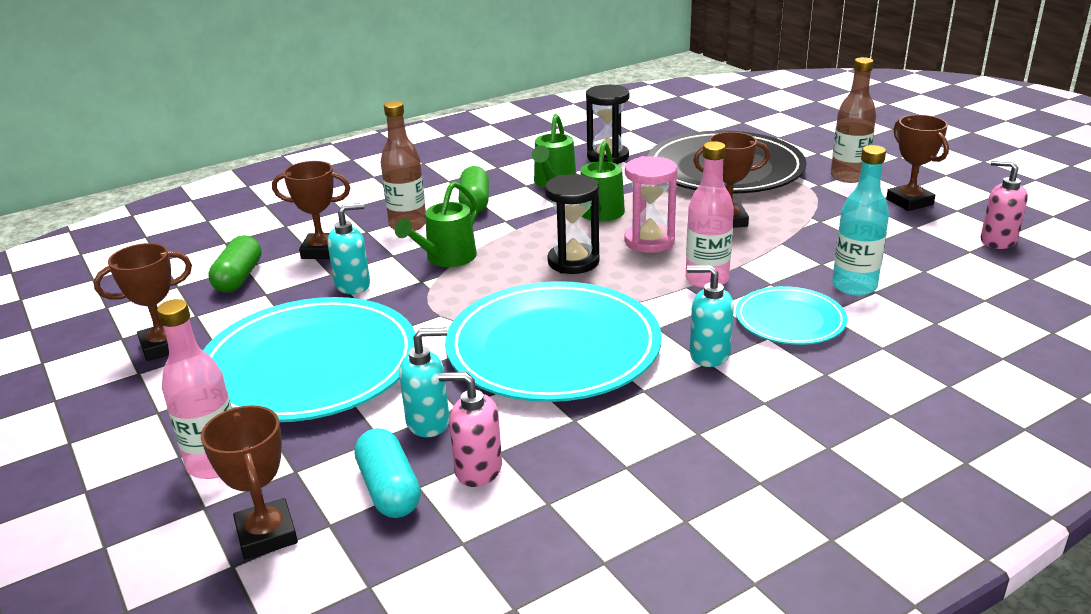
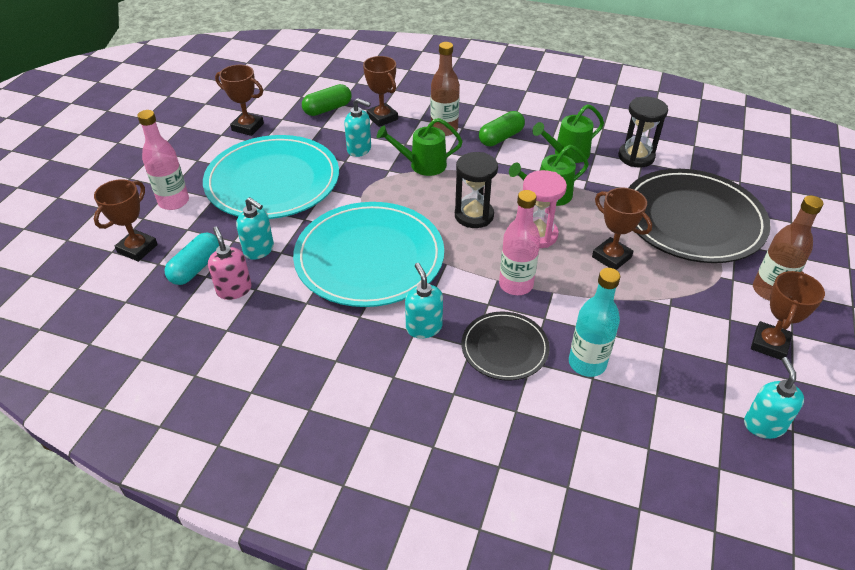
camera: 50 degrees right, 15 degrees up
turquoise plate [735,286,847,345] -> black plate [462,312,550,381]
pink soap dispenser [981,160,1028,249] -> turquoise soap dispenser [744,357,804,439]

